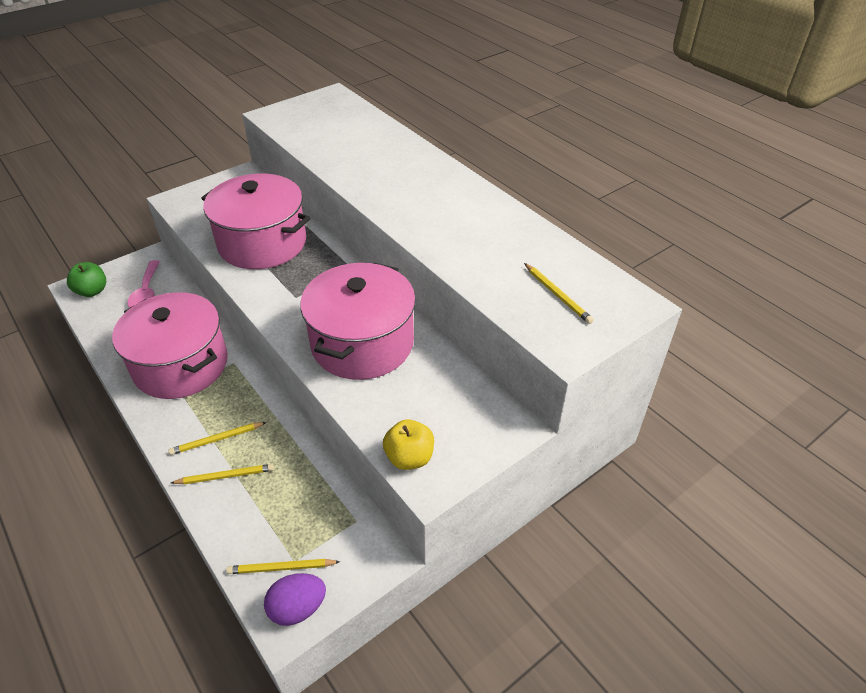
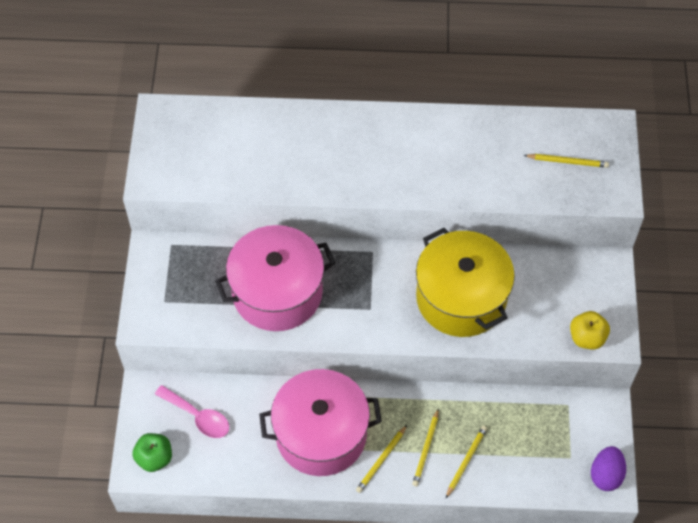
camera: 50 degrees left, 15 degrees up
yellow pencil [226,559,340,574] -> yellow pencil moved to [356,425,407,493]
pink pot [300,262,416,380] -> yellow pot [416,228,515,337]

